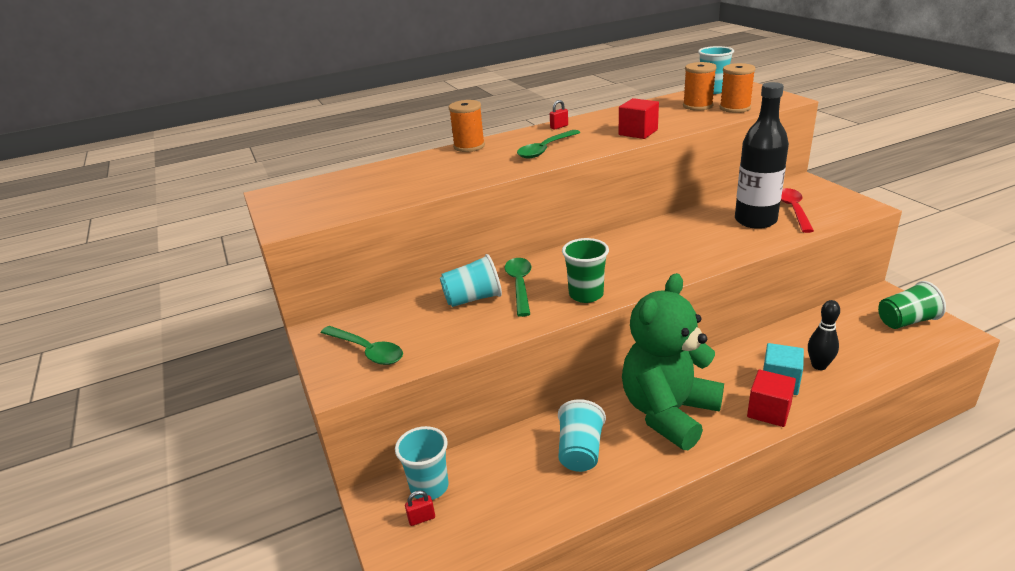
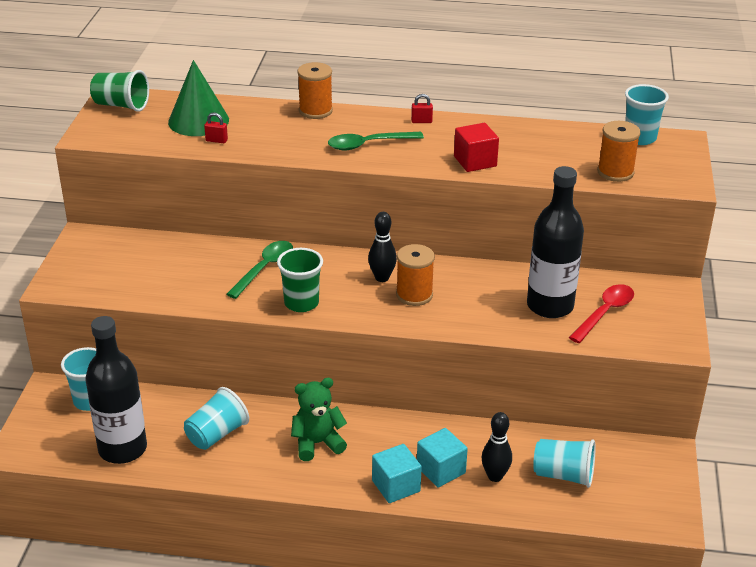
camera: 30 degrees right, 5 degrees up
green spoon [321,326,403,365] -> none
red padlock [405,490,435,526] -> red padlock moved to [204,113,228,143]
turquoise cup [440,254,502,307] -> turquoise cup moved to [533,439,596,488]
green teddy bear [622,273,724,450] -> green teddy bear [291,378,347,461], size x0.53
orange spool [683,62,717,111] -> orange spool moved to [396,244,435,306]
red cube [747,370,796,427] -> turquoise cube [372,444,422,503]
green cup [878,281,946,329] -> green cup moved to [90,70,149,112]
none -> black bottle [85,316,147,464]
none -> green cone [168,60,229,136]
none -> black bowling pin [368,212,397,282]

